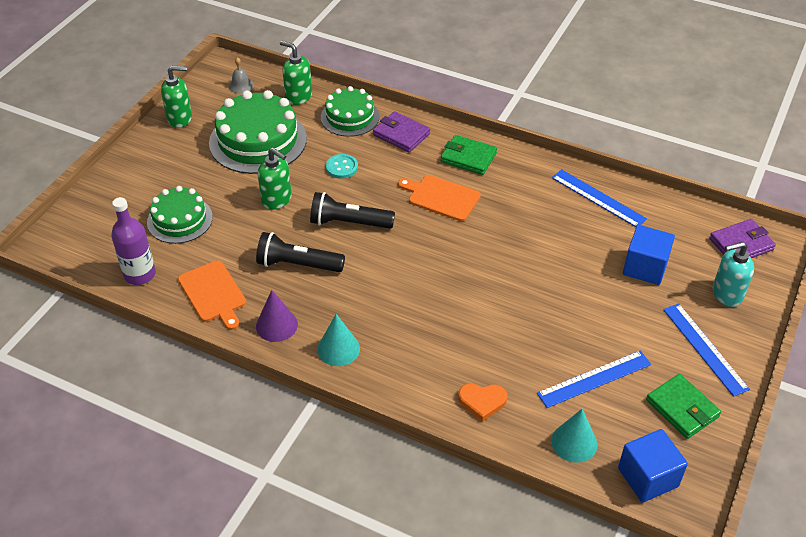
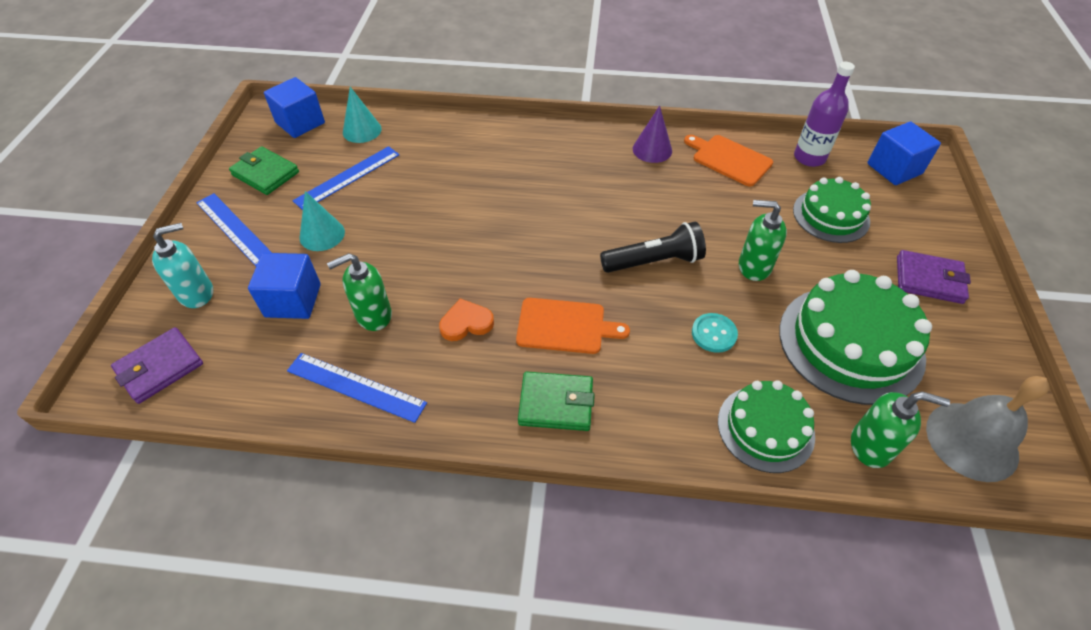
camera: 160 degrees right, 5 degrees up
green soap dispenser [161,66,192,128] -> green soap dispenser moved to [327,253,392,331]
grey bell [229,57,254,94] -> grey bell [926,376,1049,482], size x2.03
black flashlight [256,232,345,272] -> none
turquoise cone [317,314,360,366] -> turquoise cone moved to [299,191,345,251]
purple wallet [373,111,430,152] -> purple wallet moved to [897,250,971,304]
orange heart [458,383,507,421] -> orange heart moved to [439,298,494,341]
none -> blue cube [868,122,941,185]

